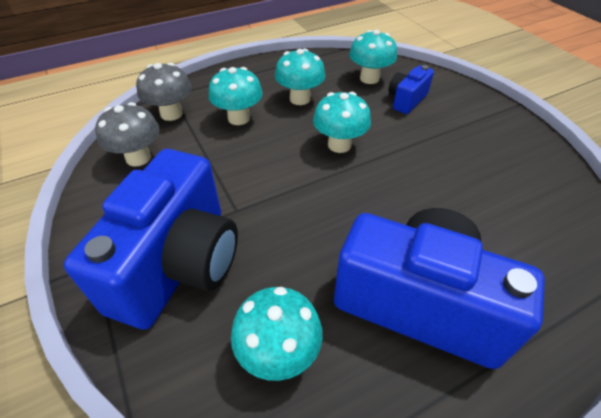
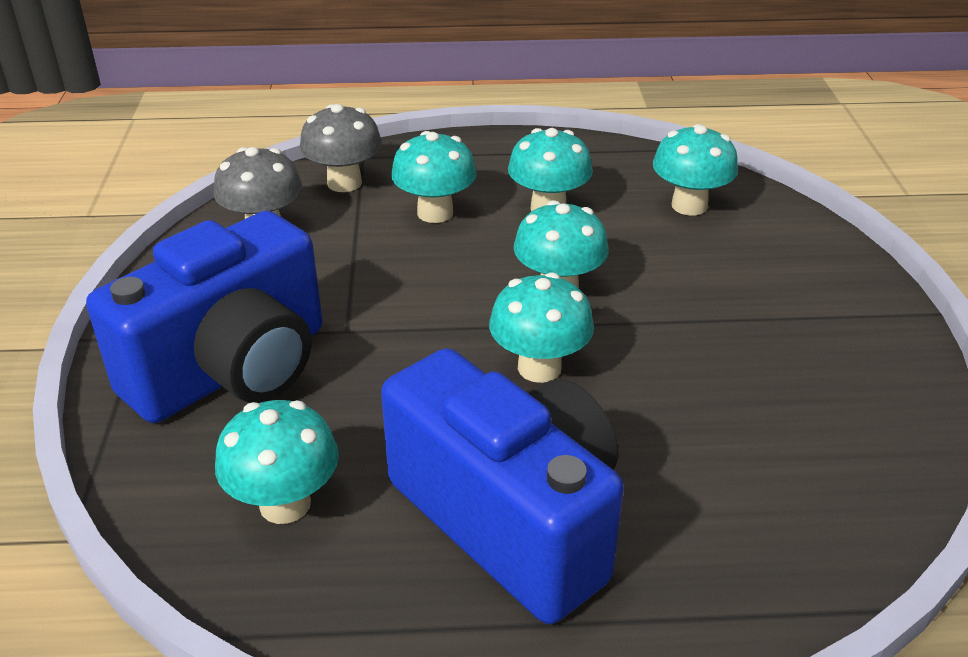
camera: 25 degrees right, 10 degrees down
blue camera [389,65,434,114] -> none
none -> turquoise mushroom [489,272,594,383]

